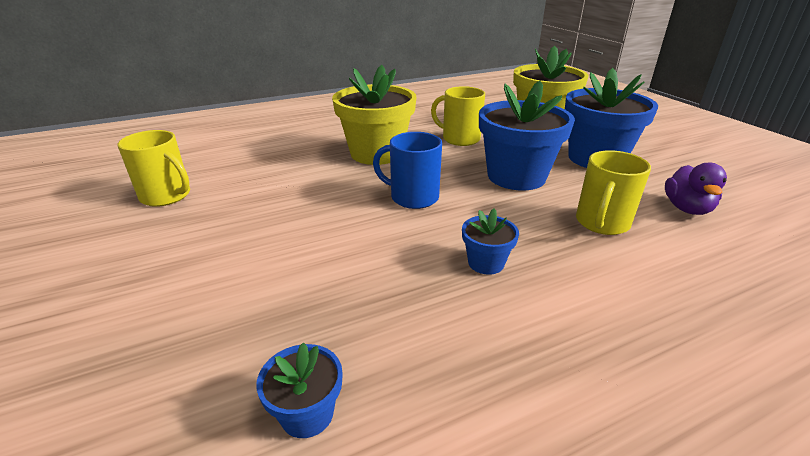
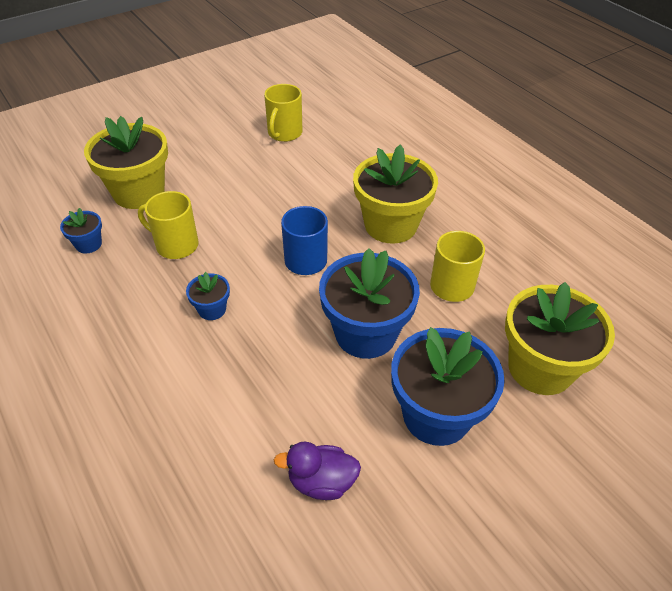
camera: 80 degrees right, 15 degrees up
yellow mug [576,150,651,235] -> yellow mug moved to [138,191,198,259]
none -> yellow flower pot [84,116,168,209]

